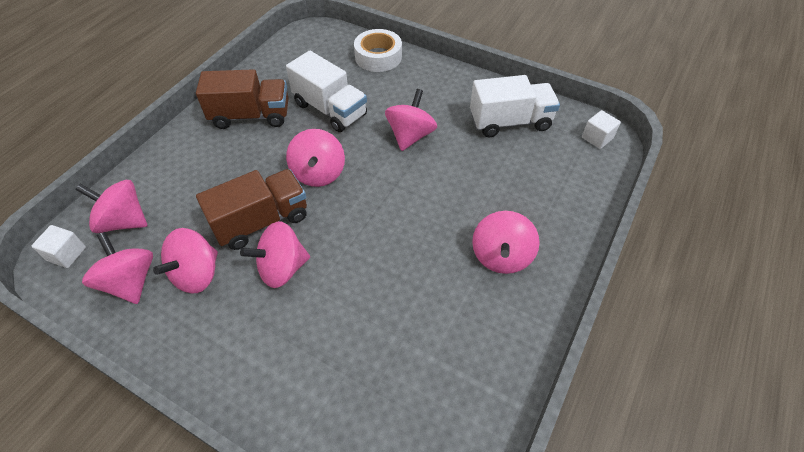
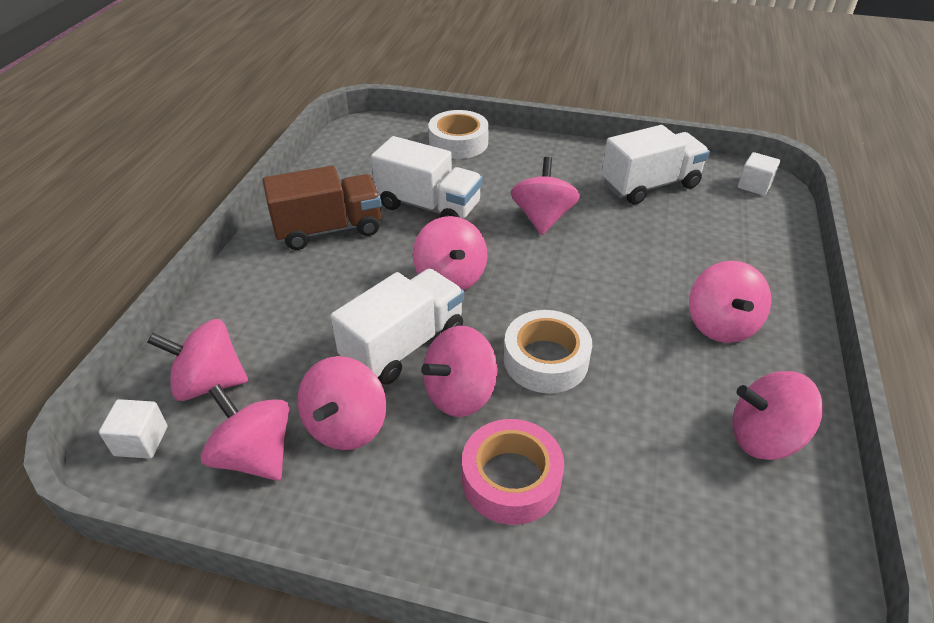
camera: 15 degrees left, 10 degrees down
brown truck [196,169,307,250] -> white truck [331,268,464,385]
none -> pink tape [462,419,564,525]
none -> white tape [504,310,592,393]
none -> pink spinning top [732,371,823,460]

